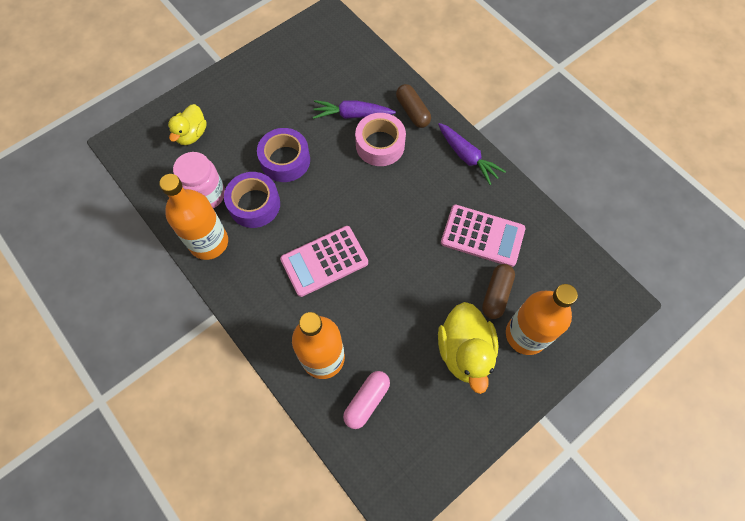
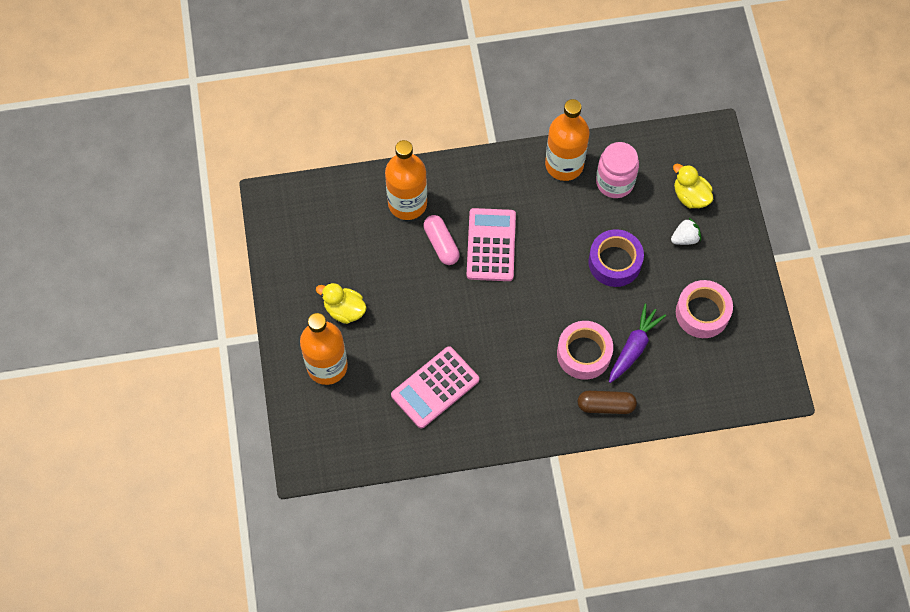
camera: 120 degrees right, 0 degrees up
purple tape [224,172,280,228] -> none
pink capsule [343,371,390,429] -> pink capsule moved to [423,215,460,265]
purple carrot [438,123,506,185] -> none
yellow duck [438,302,498,394] -> yellow duck [316,283,367,324], size x0.64
brown capsule [482,264,515,319] -> none
none -> white strawberry [671,217,701,245]
none -> pink tape [676,280,733,338]

